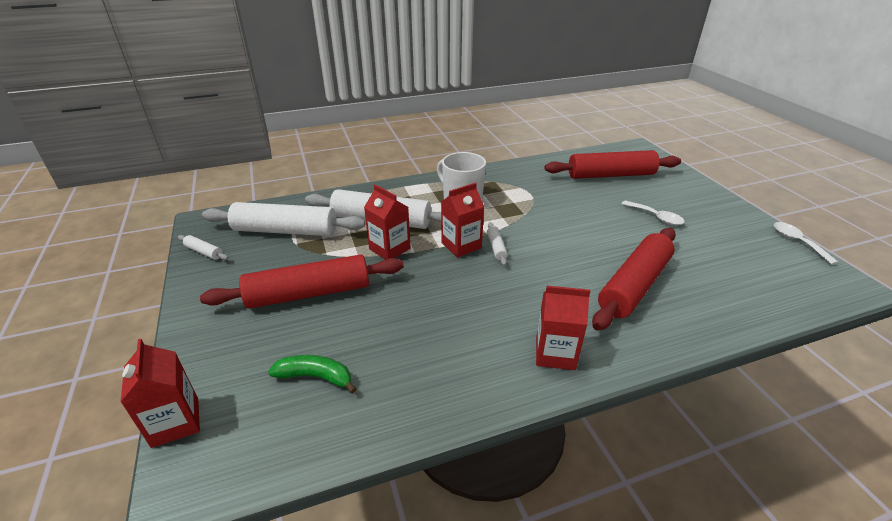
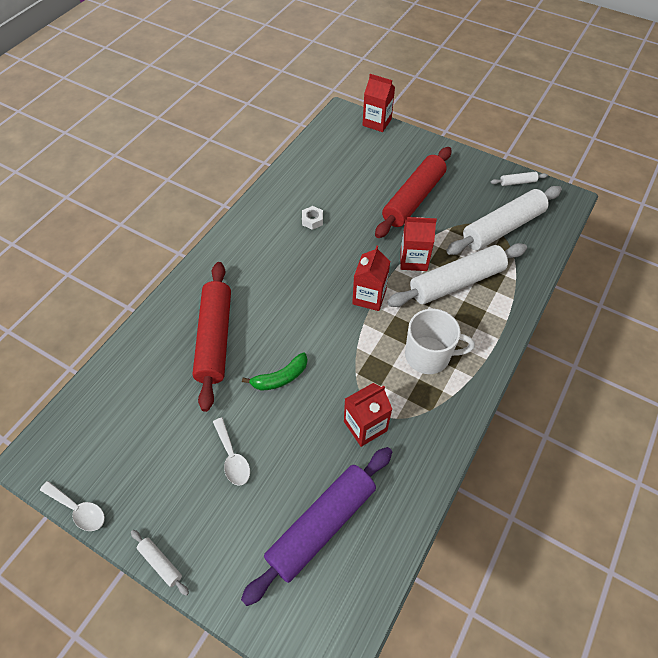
camera: 140 degrees right, 20 degrees up
green banana [268,355,356,394] -> green banana moved to [242,352,308,391]
white rolling pin [487,222,508,266] -> white rolling pin moved to [131,530,189,596]
red carton [536,286,590,370] -> red carton moved to [344,383,392,447]
red rolling pin [544,150,681,179] -> purple rolling pin [241,447,392,606]
white spoon [621,200,685,225] -> white spoon turned 120 degrees counterclockwise [213,417,250,486]
none -> white nut [302,206,323,230]

